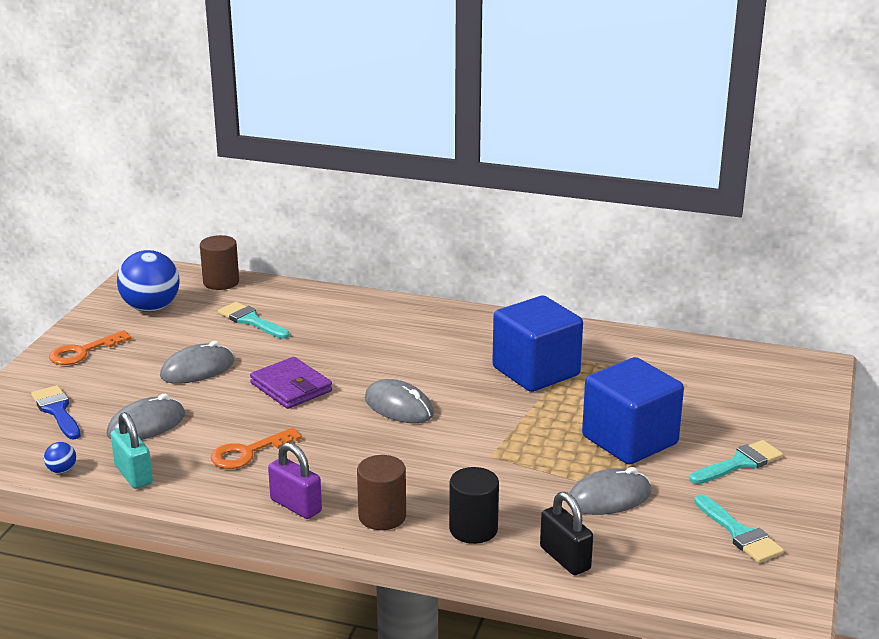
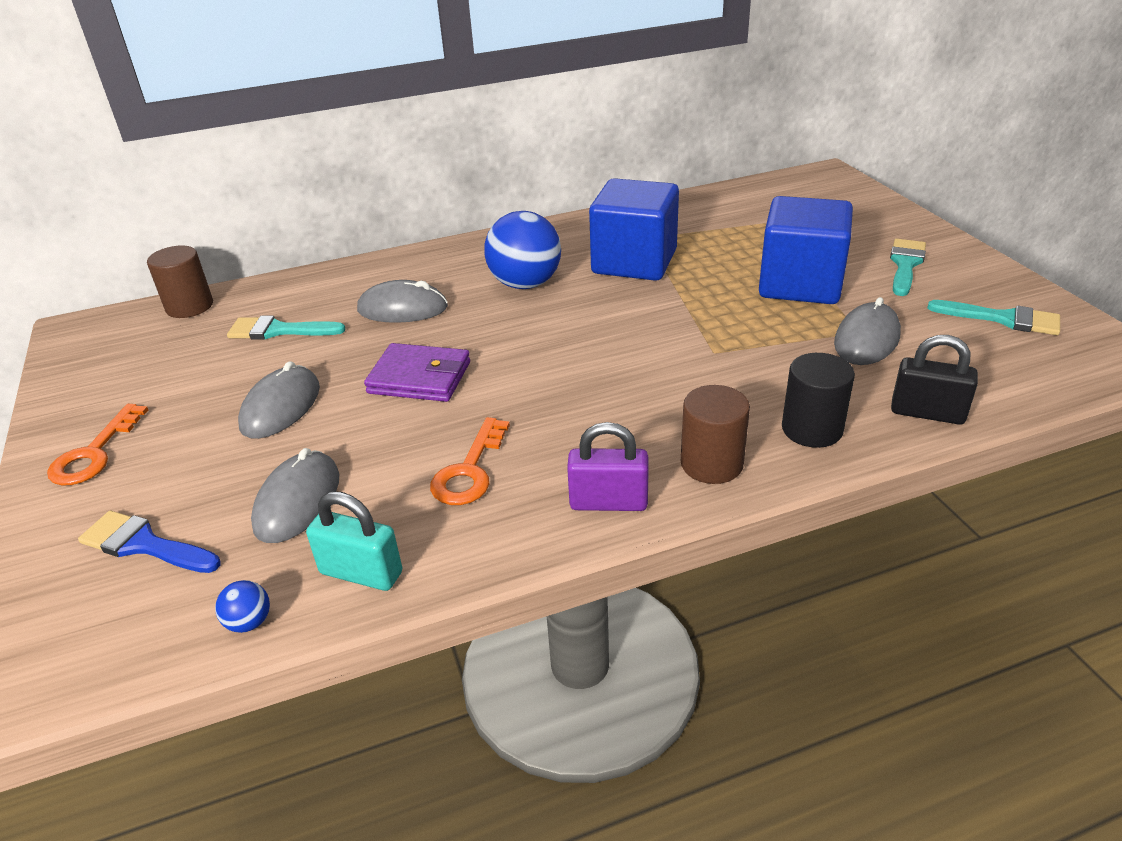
camera: 35 degrees left, 10 degrees up
blue ball [117,250,180,312] -> blue ball moved to [484,211,561,289]
grey mouse [365,379,434,423] -> grey mouse moved to [357,280,448,323]

